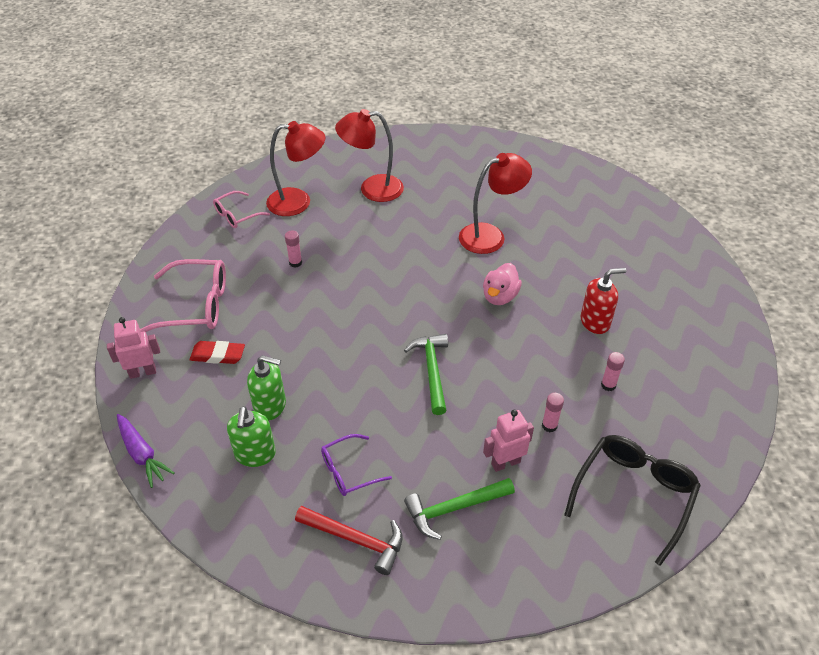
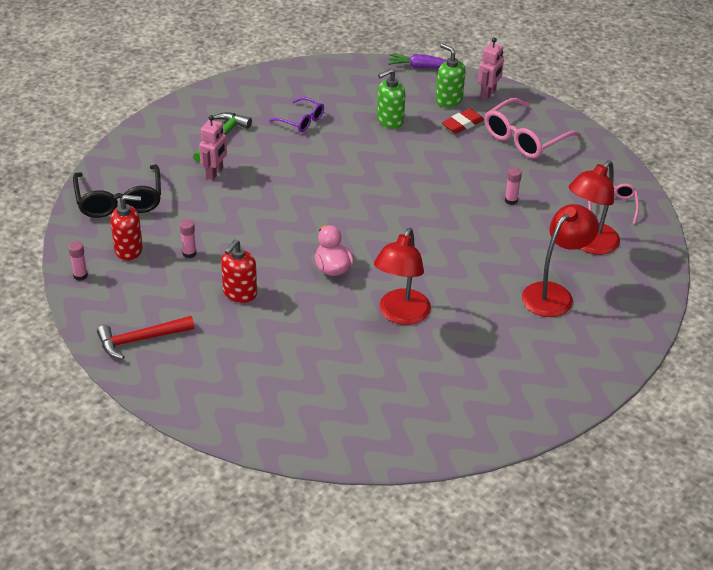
camera: 135 degrees right, 5 degrees down
green soap dispenser [227,406,276,467] -> green soap dispenser moved to [436,44,466,108]
red hammer [295,506,402,575] -> red hammer moved to [97,316,194,359]
purple glasses [321,434,392,496] -> purple glasses turned 105 degrees clockwise [269,97,324,132]
green hammer [404,334,448,415] -> none
pink glue stick [542,393,564,432] -> pink glue stick moved to [68,241,88,281]
none -> red soap dispenser [111,195,143,261]

